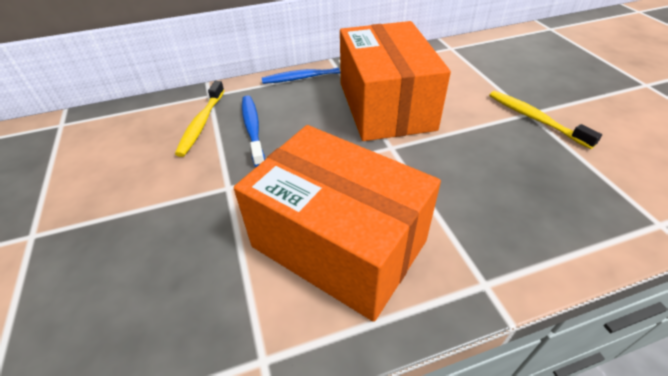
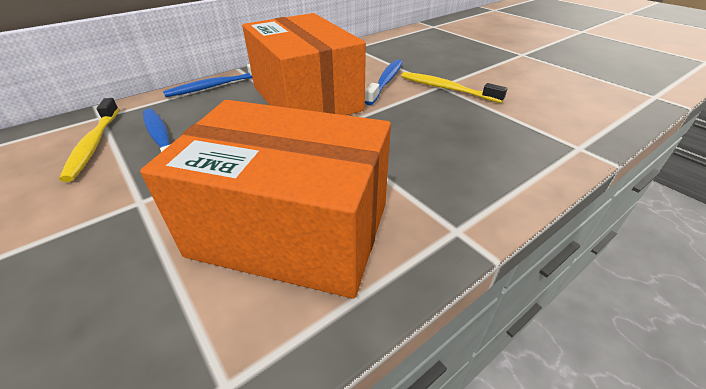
camera: 20 degrees left, 5 degrees down
none -> blue toothbrush [365,59,403,105]

